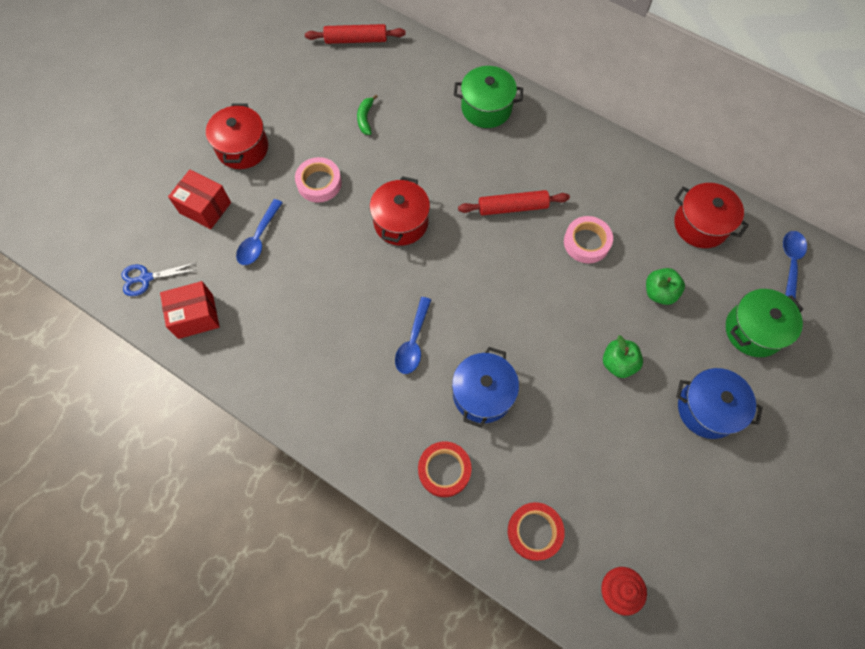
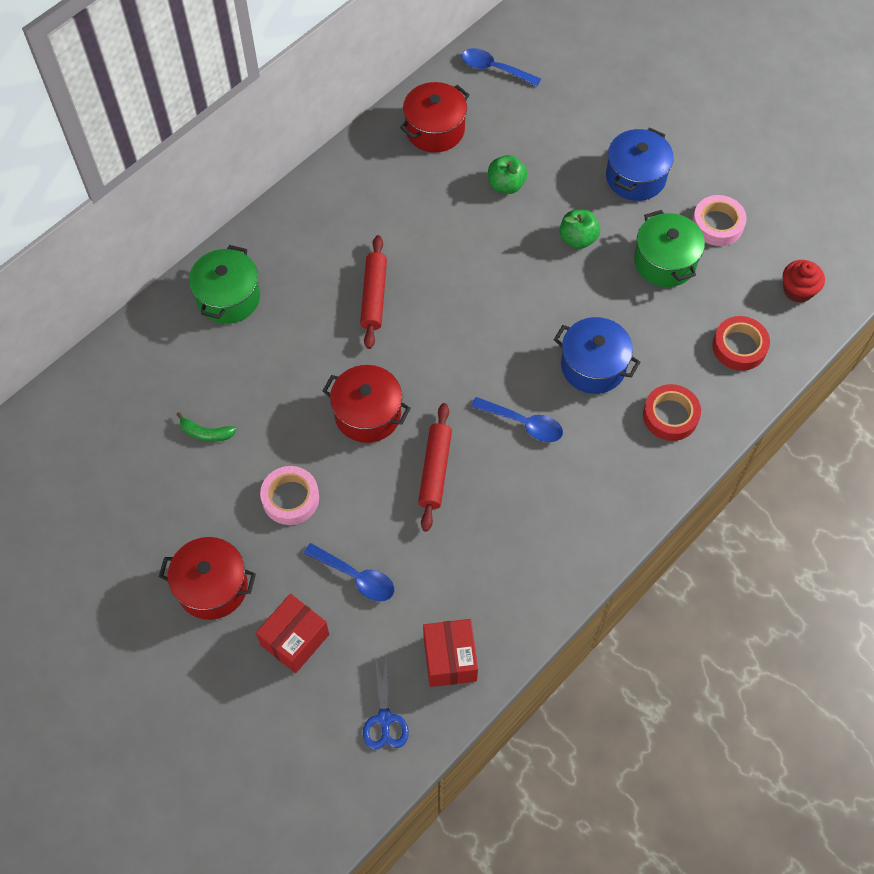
camera: 80 degrees left, 5 degrees down
red rolling pin [305,24,406,44] -> red rolling pin moved to [418,403,452,532]
pink tape [564,216,613,263] -> pink tape moved to [692,195,747,246]
green pot [726,289,803,357] -> green pot moved to [634,210,705,287]

